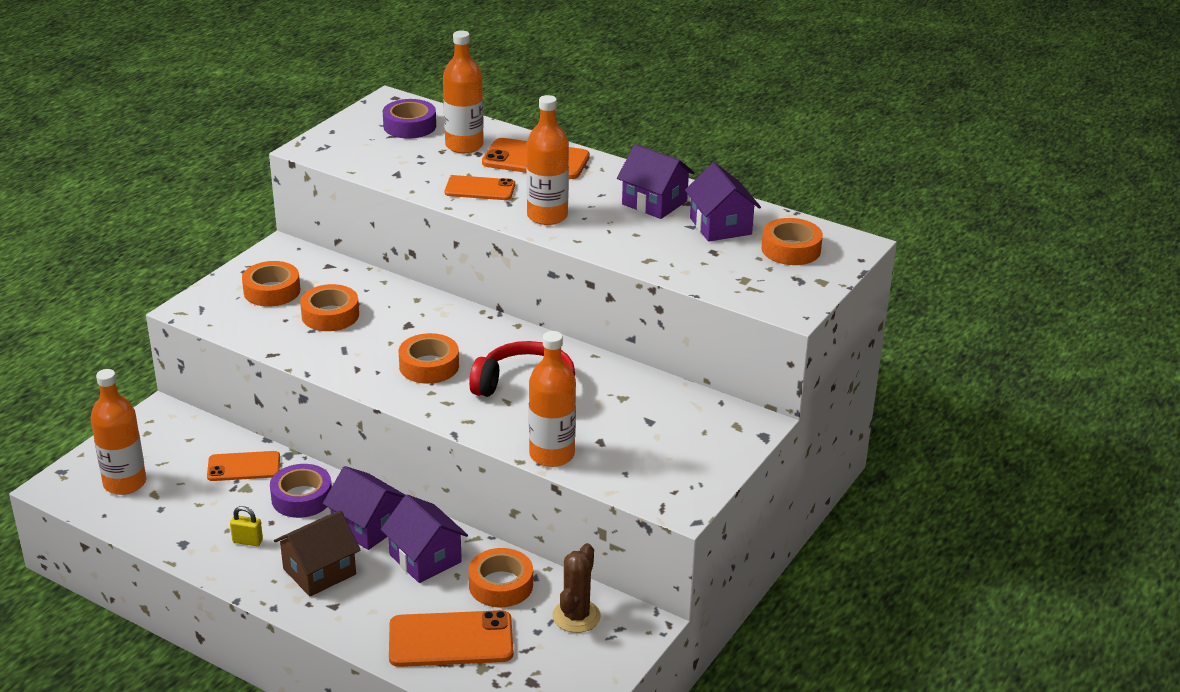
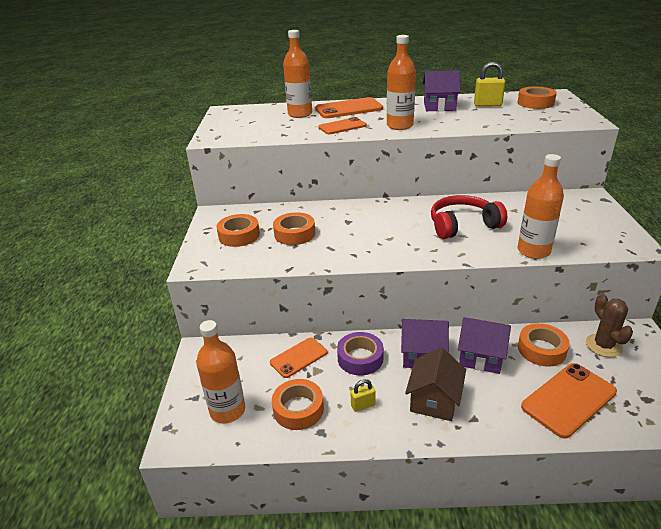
camera: 30 degrees left, 0 degrees up
purple tape [383,99,436,139] -> none
orange tape [399,333,459,384] -> orange tape moved to [272,379,324,430]
purple house [685,162,761,242] -> yellow padlock [474,62,506,107]

